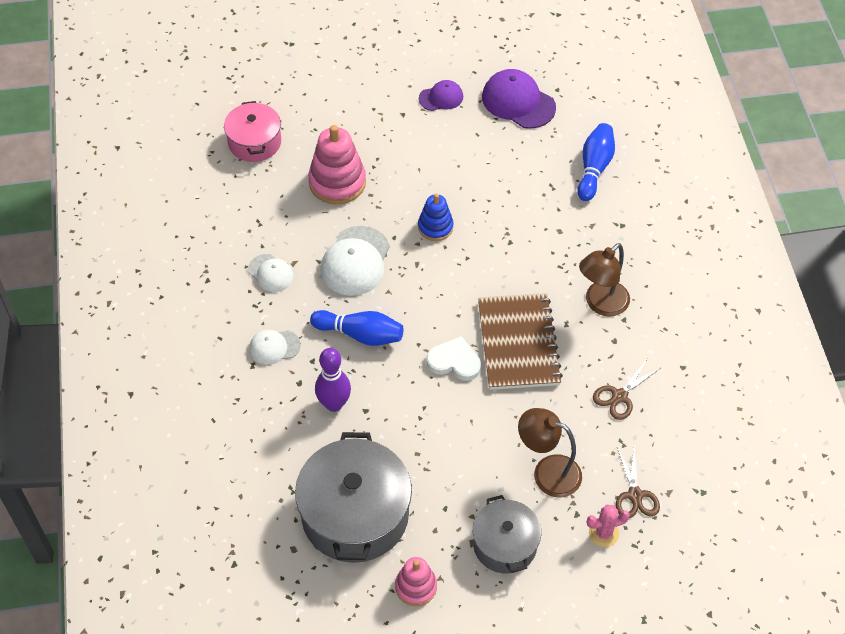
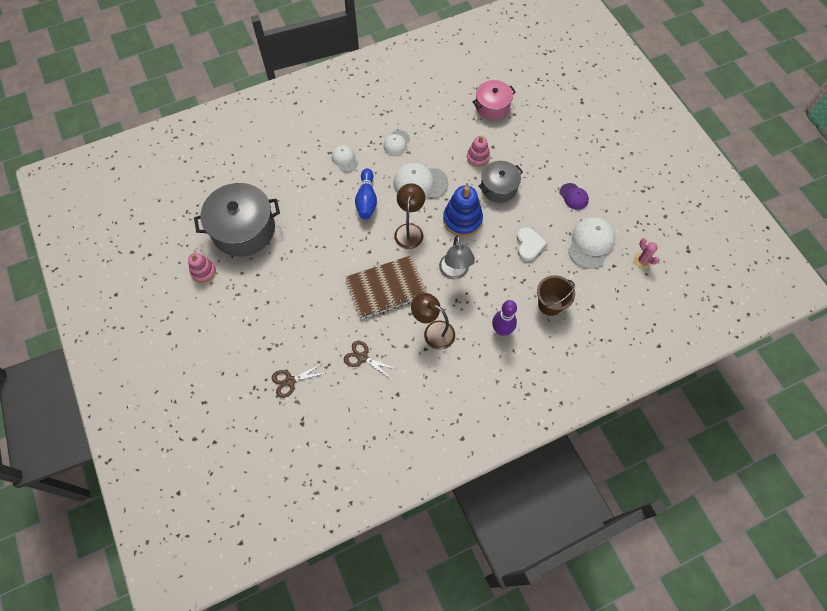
camera: 75 degrees right, 10 degrees up
pink stacking toy [308,125,366,204] -> pink stacking toy [467,136,490,167], size x0.61
purple bowling pin [315,348,351,412] -> purple bowling pin moved to [492,300,517,336]
blue stacking toy [418,194,454,241] -> blue stacking toy [443,185,483,237], size x1.65
white heart [426,336,481,381] -> white heart moved to [517,227,547,261]
grey pot [473,495,541,574] -> grey pot moved to [479,161,523,203]
purple cap [482,69,556,129] -> white cap [568,217,615,269]
brown lamp [518,408,582,497] -> brown lamp moved to [394,183,425,249]
blue bowling pin [577,123,615,201] -> brown bucket [537,275,575,316]
pink cactus [587,504,630,547] -> pink cactus moved to [634,238,659,269]
none -> grey lamp [439,235,475,279]

